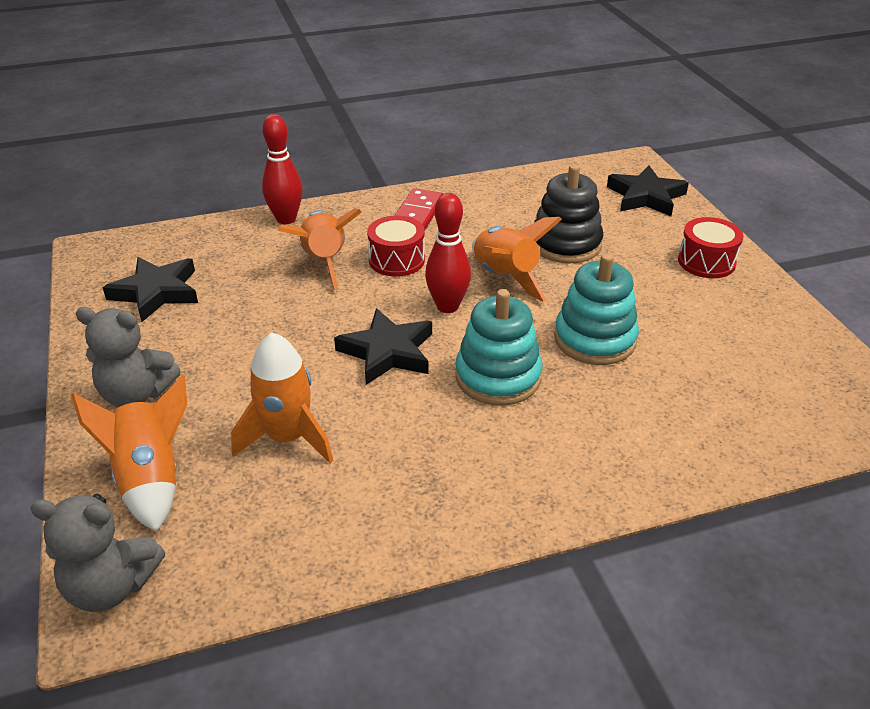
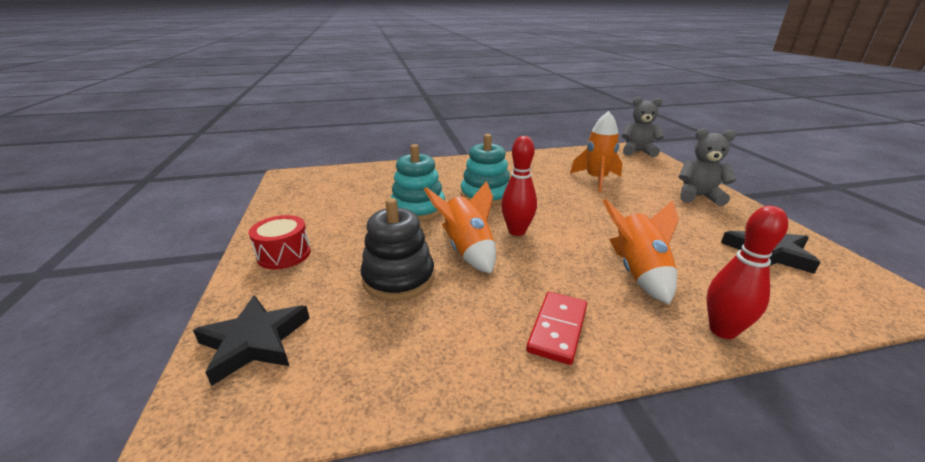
camera: 175 degrees left, 10 degrees down
orange rocket [71,375,187,532] -> none
black star [334,308,432,385] -> none
red drum [367,216,425,277] -> none

